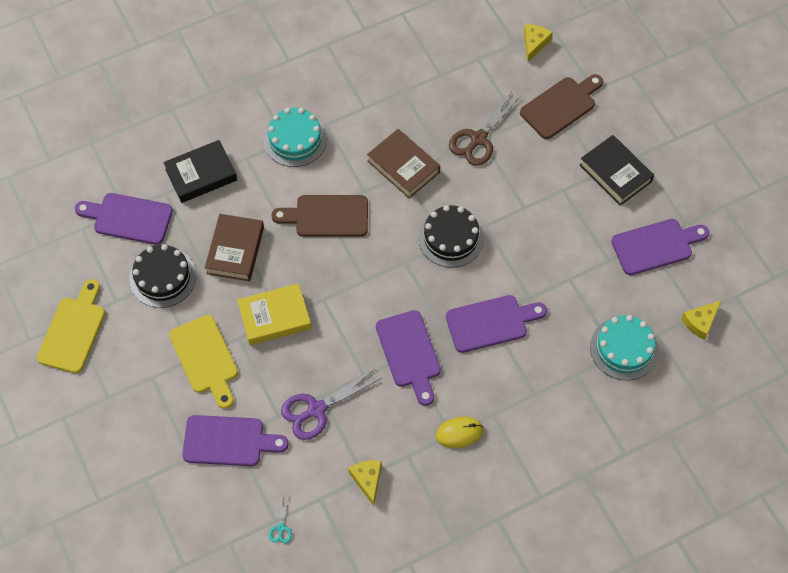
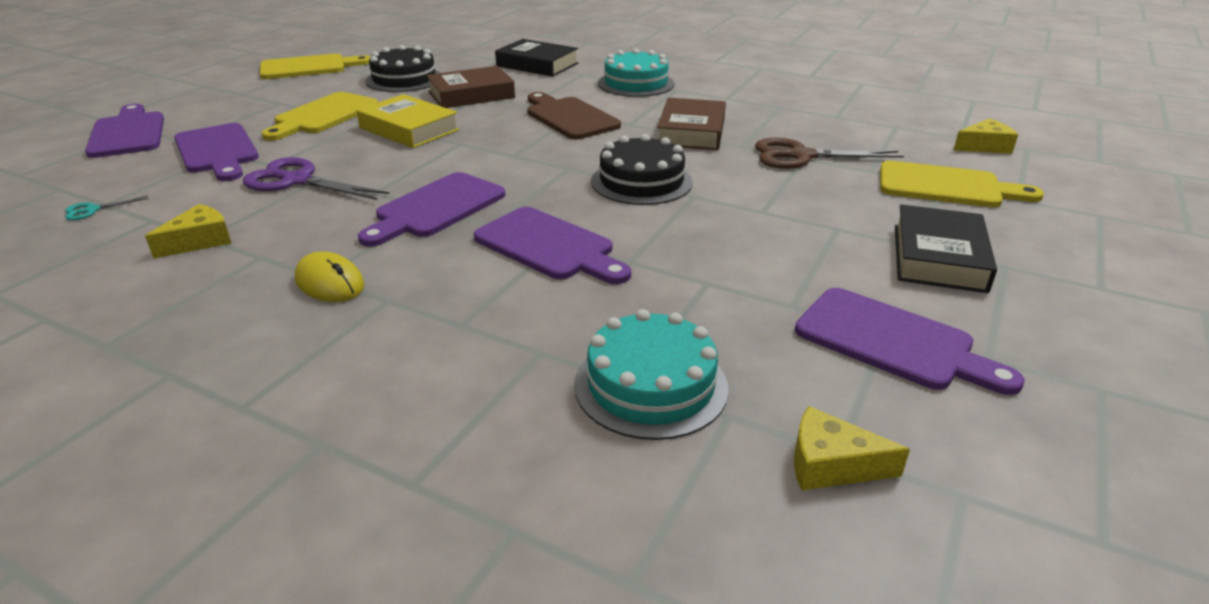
camera: 55 degrees right, 30 degrees down
purple cutting board [75,193,173,245] -> purple cutting board moved to [85,104,164,158]
brown cutting board [520,74,603,139] -> yellow cutting board [880,161,1044,207]

